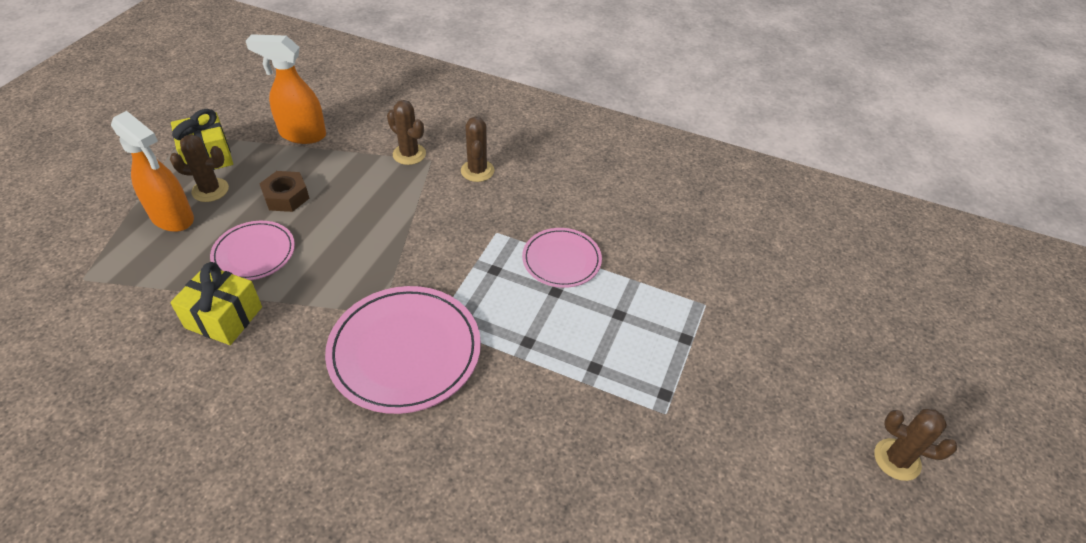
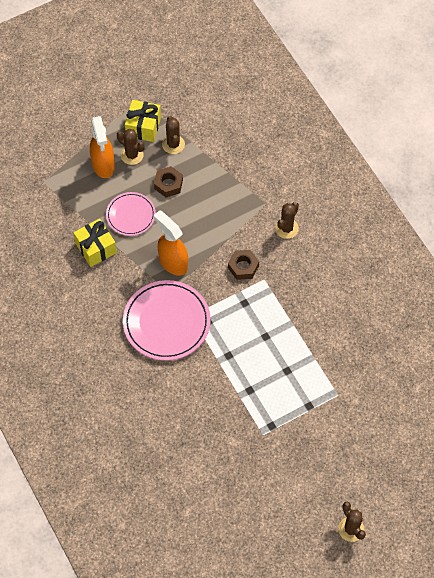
camera: 40 degrees right, 15 degrees up
orange spray bottle [246,34,326,144] -> orange spray bottle moved to [153,210,188,276]
brown cactus [387,100,426,165] -> brown cactus moved to [162,116,185,154]
pink plate [522,228,602,288] -> none
none -> brown nut [228,250,259,280]

